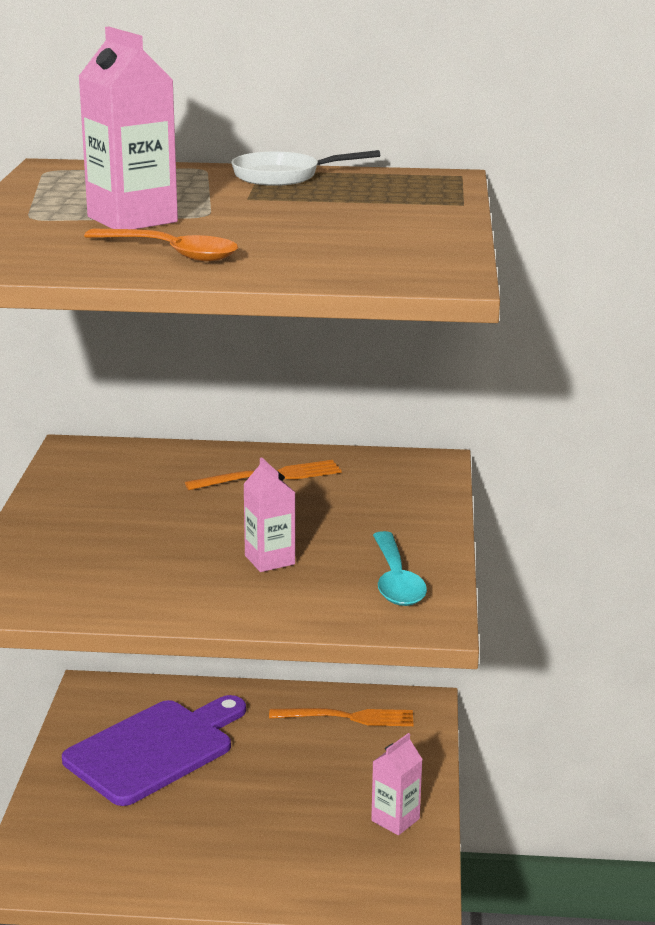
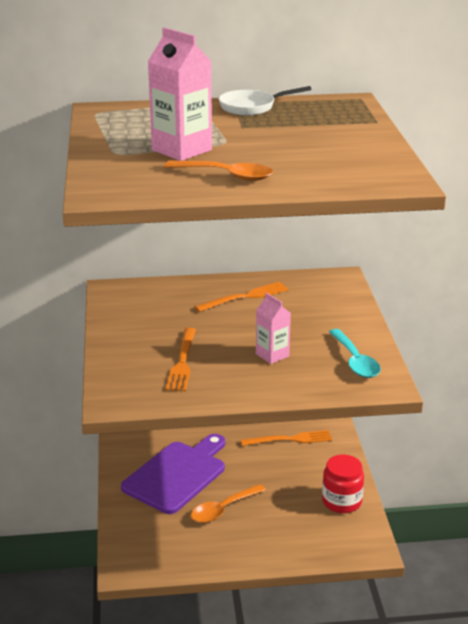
camera: 10 degrees left, 5 degrees up
pink carton [371,733,423,835] -> red jar [322,454,364,513]
none -> orange fork [166,328,196,391]
none -> orange spoon [191,484,266,523]

